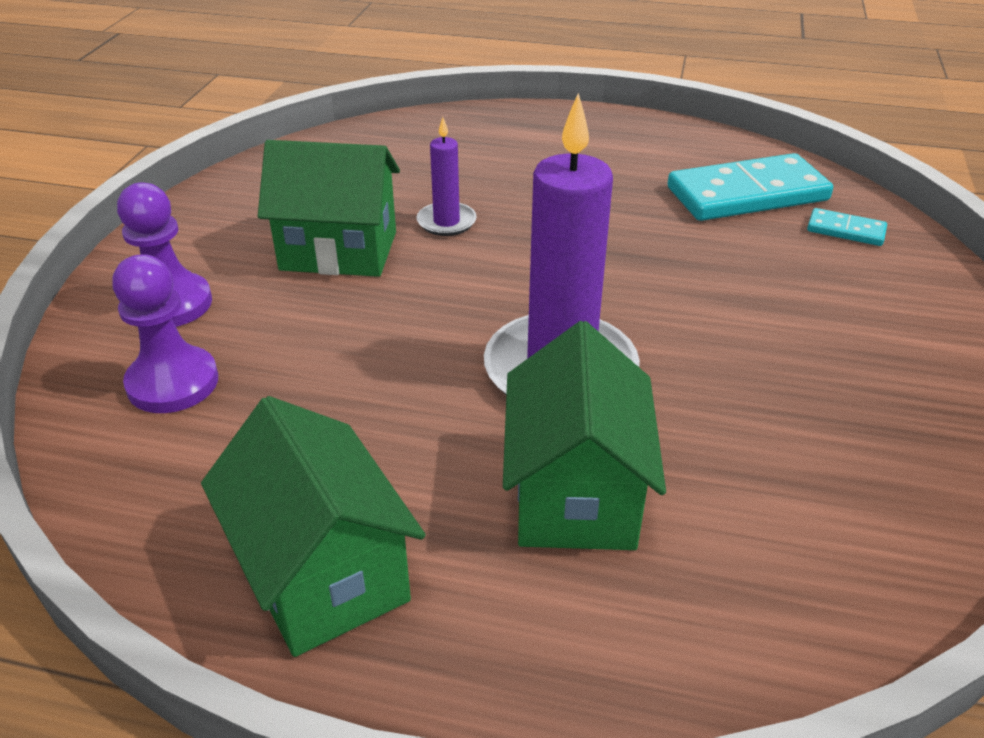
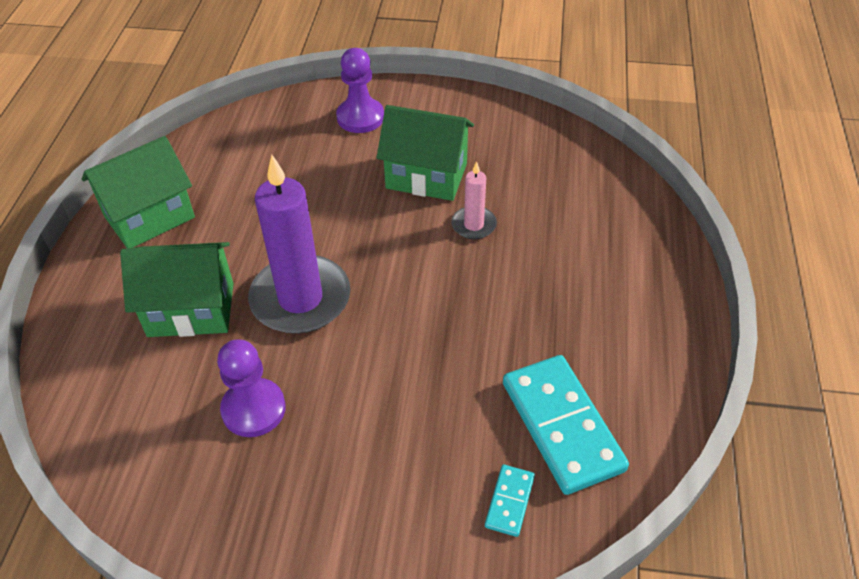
camera: 85 degrees right, 10 degrees up
purple pawn [112,255,218,413] -> purple pawn moved to [217,339,286,437]
green house [258,140,400,277] -> green house turned 75 degrees counterclockwise [376,105,474,201]
purple candle [417,117,477,236] -> pink candle [451,161,497,239]

